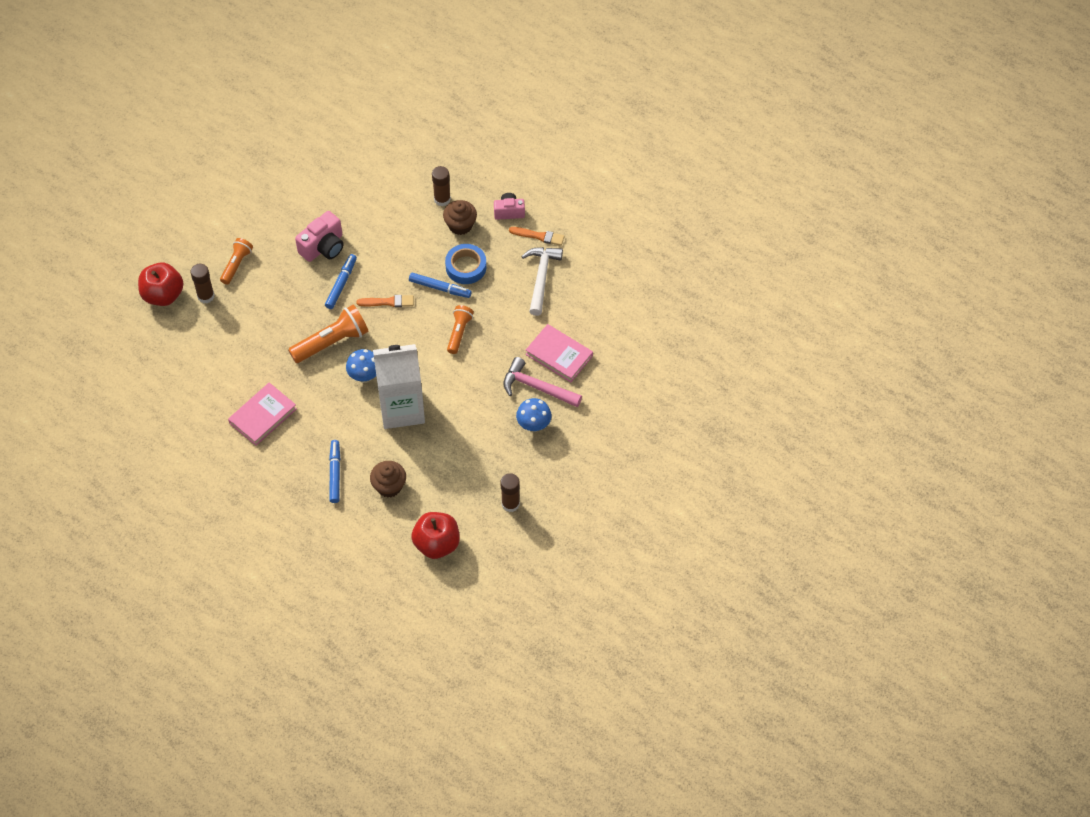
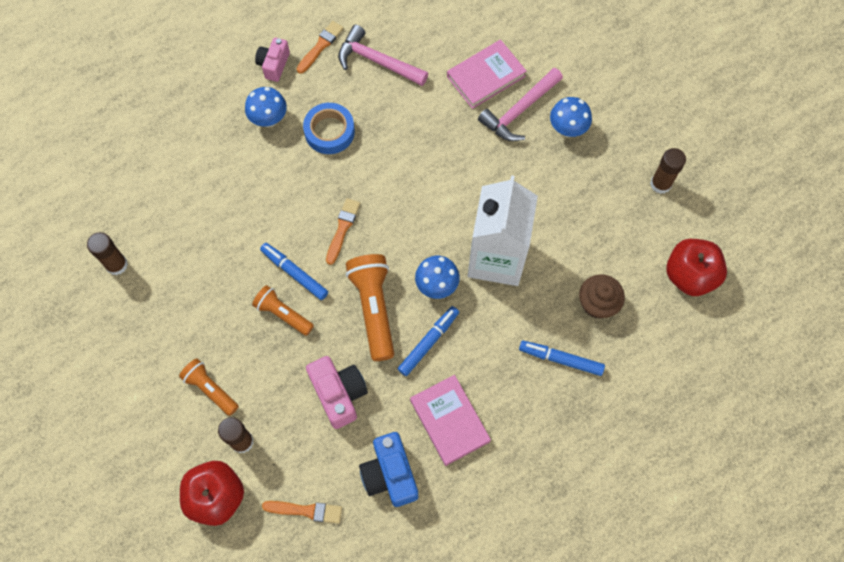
camera: 70 degrees left, 10 degrees up
pink camera [295,211,344,262] -> pink camera moved to [306,356,368,429]
blue marker [409,273,472,298] -> blue marker moved to [398,306,459,376]
brown glue stick [432,166,451,206] -> brown glue stick moved to [87,232,128,275]
brown cupcake [443,200,477,235] -> blue mushroom [245,87,287,127]
orange flashlight [447,305,474,354] -> orange flashlight moved to [252,285,314,336]
white hammer [521,247,563,316] -> pink hammer [338,25,428,86]
none -> orange brush [262,501,342,524]
none -> blue camera [359,432,418,507]

